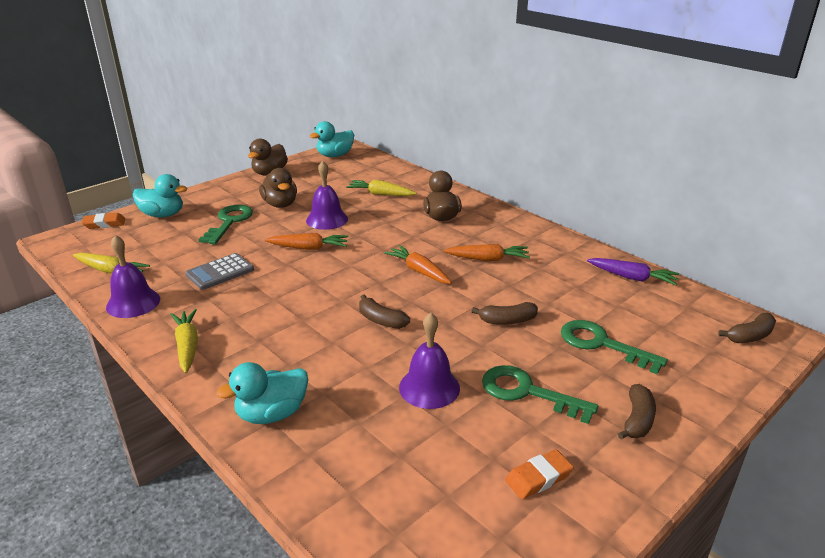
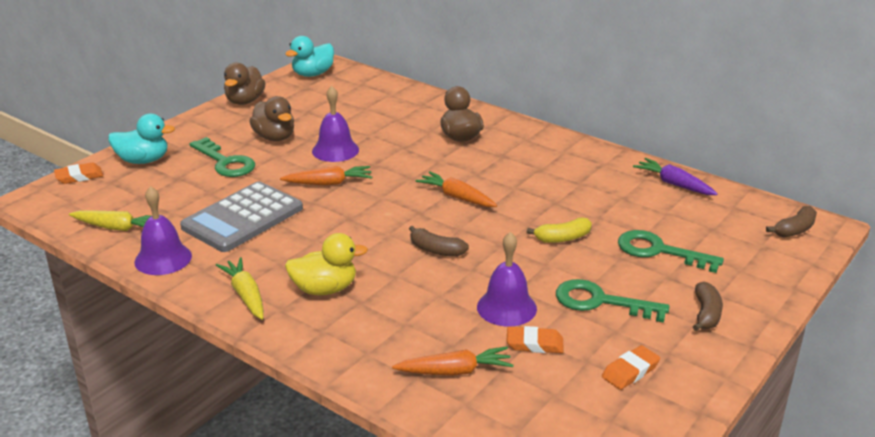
camera: 10 degrees left, 0 degrees up
grey calculator [185,253,254,290] -> grey calculator [180,181,303,252], size x1.67
green key [198,205,253,244] -> green key turned 135 degrees clockwise [190,137,255,177]
turquoise duck [216,362,308,424] -> none
yellow carrot [346,180,416,196] -> none
orange carrot [444,244,530,261] -> orange carrot moved to [392,346,513,376]
brown banana [471,302,538,325] -> yellow banana [527,217,592,243]
purple carrot [587,258,679,285] -> purple carrot turned 150 degrees counterclockwise [633,158,718,195]
none -> yellow duck [285,233,368,295]
none -> orange eraser [506,326,563,353]

